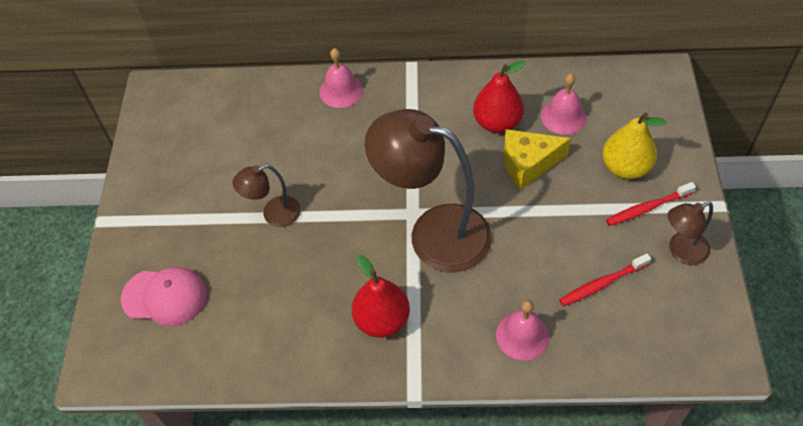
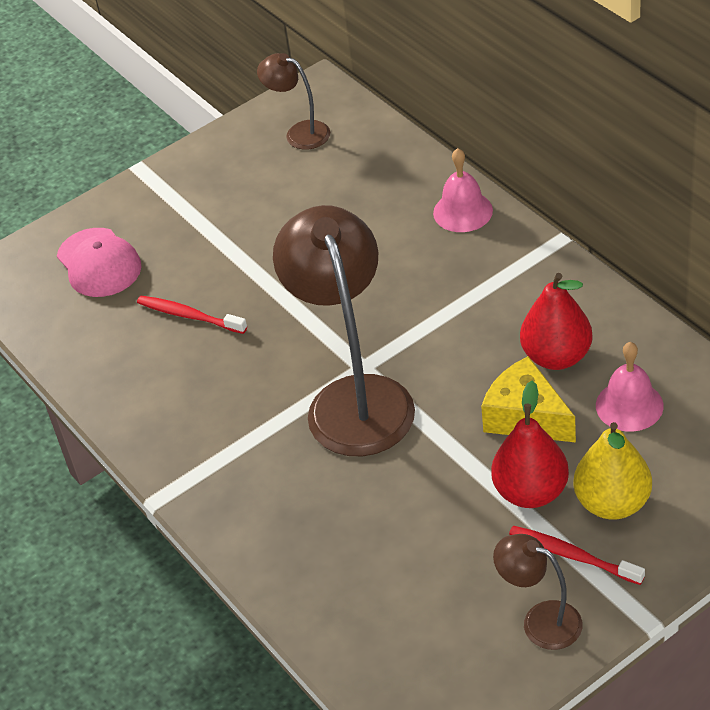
camera: 55 degrees right, 10 degrees down
brown lamp [233,164,301,227] -> brown lamp moved to [257,53,330,150]
red pear [352,255,410,338] -> red pear moved to [491,381,569,508]
pink bell [496,300,549,361] -> none
red toothbrush [559,254,651,306] -> red toothbrush moved to [137,296,247,334]

